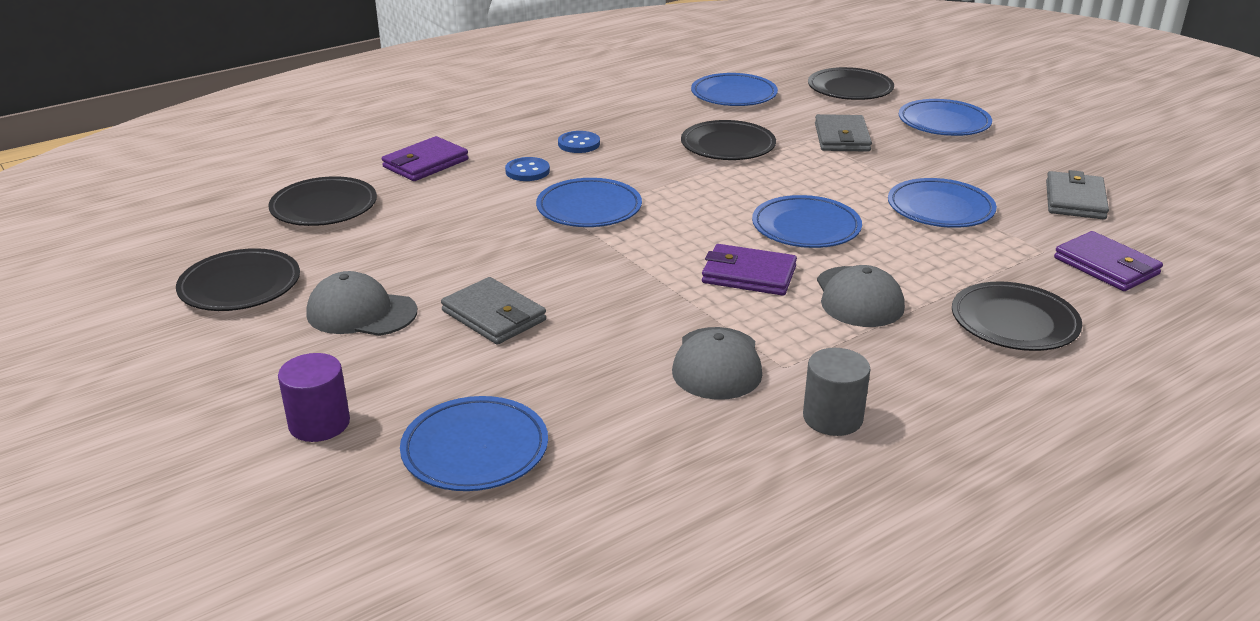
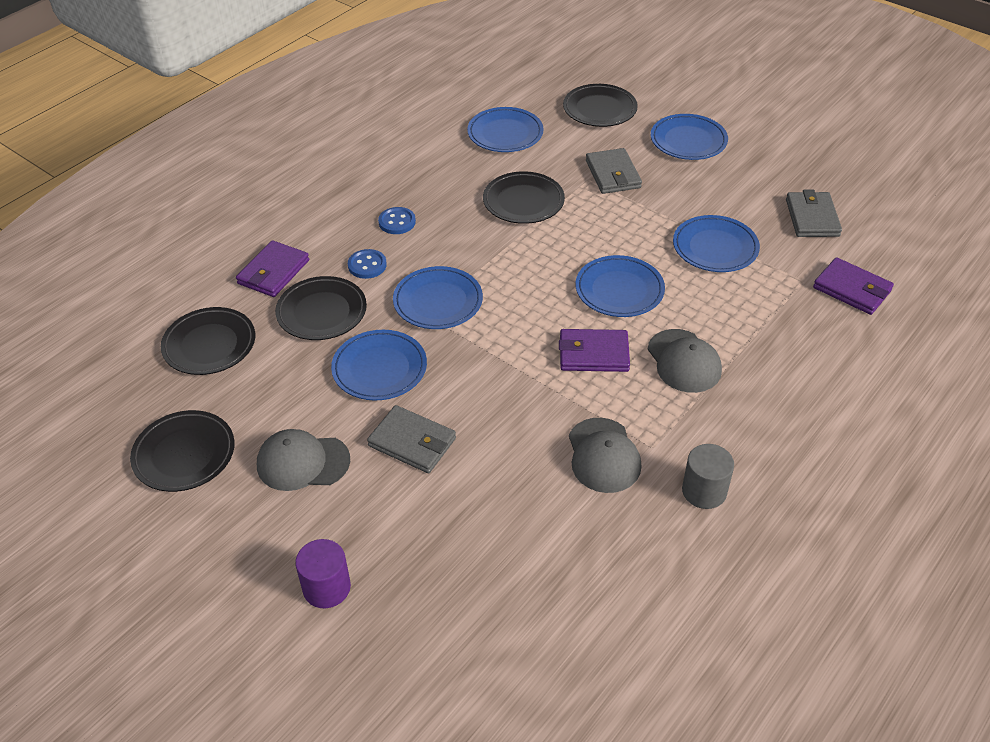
camera: 15 degrees left, 15 degrees up
blue plate [400,396,548,491] -> blue plate moved to [331,330,427,401]
black plate [952,281,1082,351] -> black plate moved to [275,276,367,340]

